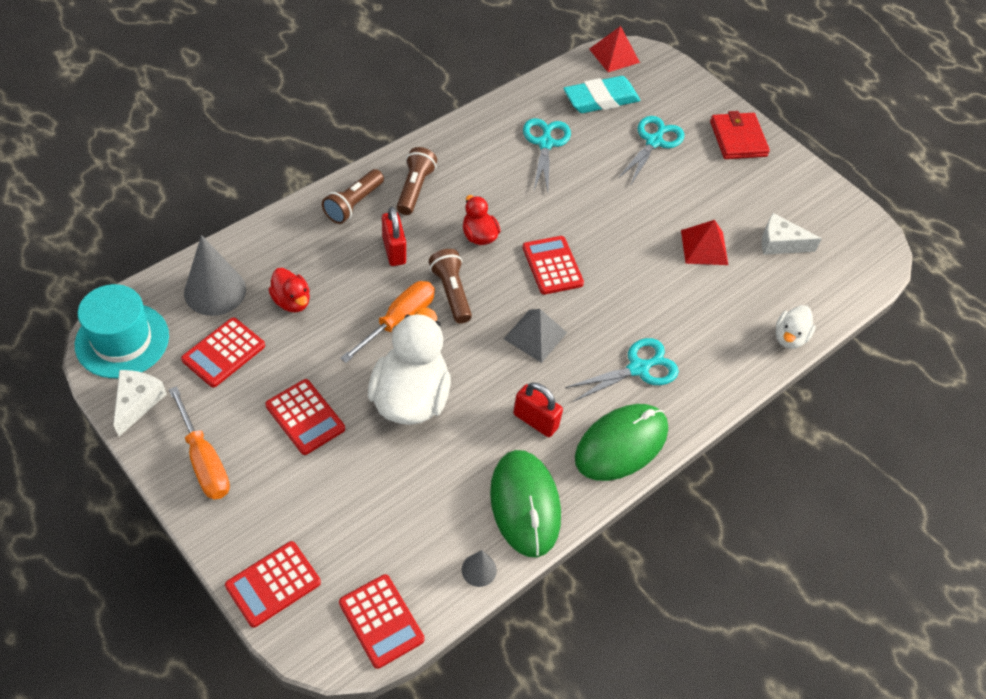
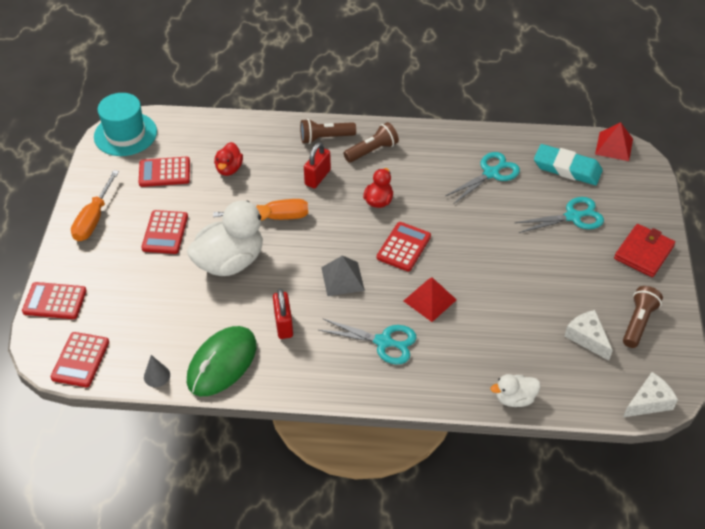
camera: 50 degrees right, 5 degrees down
white cheese [113,370,167,436] -> white cheese moved to [623,372,678,417]
grey cone [184,235,246,316] -> none
brown flashlight [429,249,472,324] -> brown flashlight moved to [623,286,663,348]
green mouse [575,404,668,481] -> none
red pyramid [681,220,728,265] -> red pyramid moved to [404,277,457,322]

